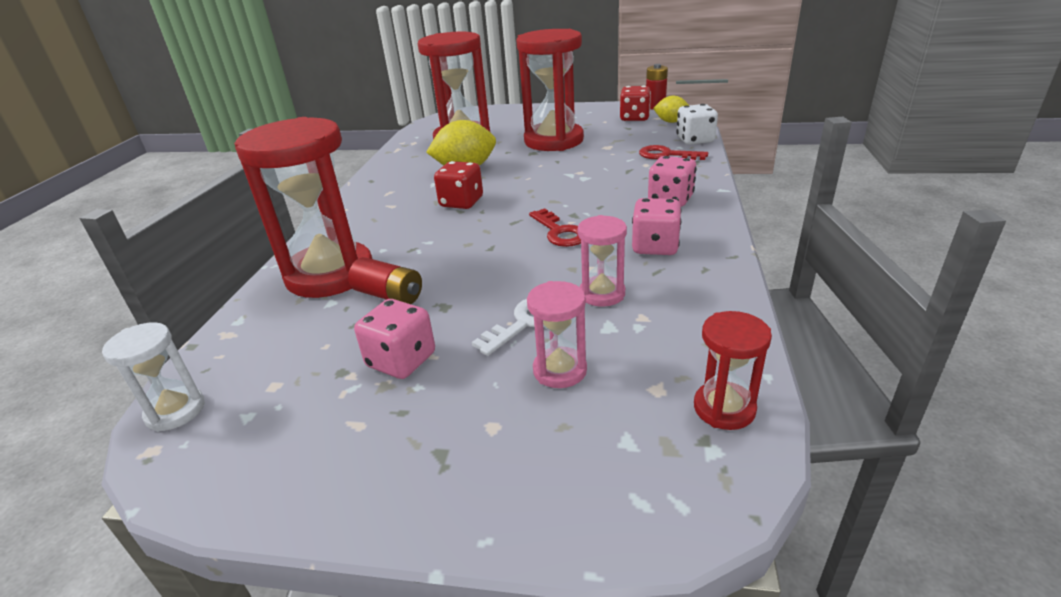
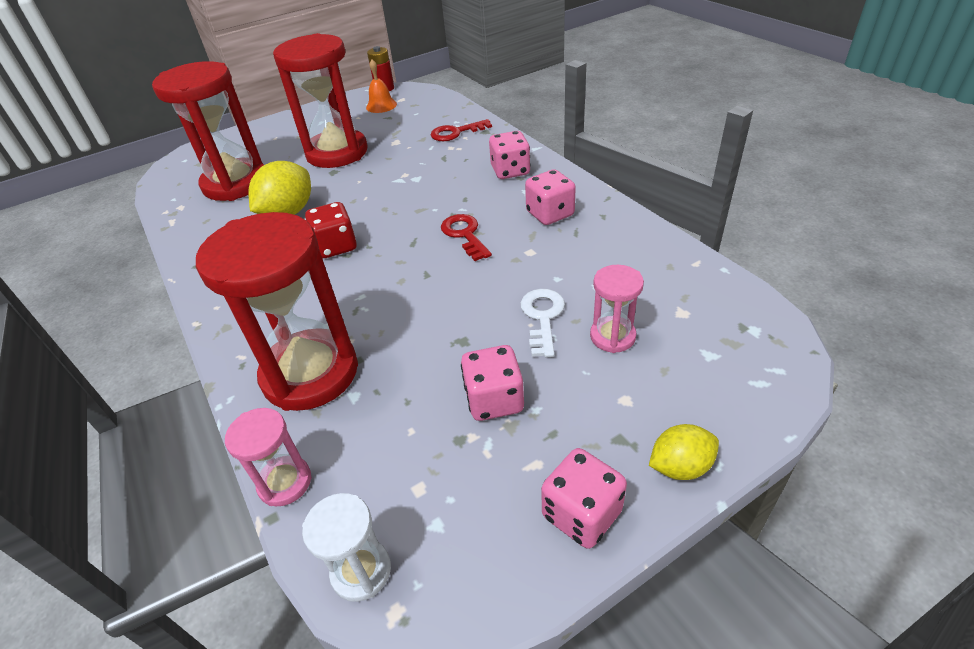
camera: 40 degrees left, 10 degrees up
red battery [348,257,422,304] -> none
red key [529,208,581,247] -> red key turned 135 degrees counterclockwise [441,214,492,261]
pink hourglass [577,215,627,307] -> pink hourglass moved to [225,408,312,506]
red dice [620,86,651,121] -> orange bell [366,60,397,113]
yellow lemon [653,96,689,123] -> yellow lemon moved to [649,424,719,480]
white dice [676,104,718,145] -> none
red hourglass [694,311,772,430] -> none
none -> pink dice [541,448,627,549]

